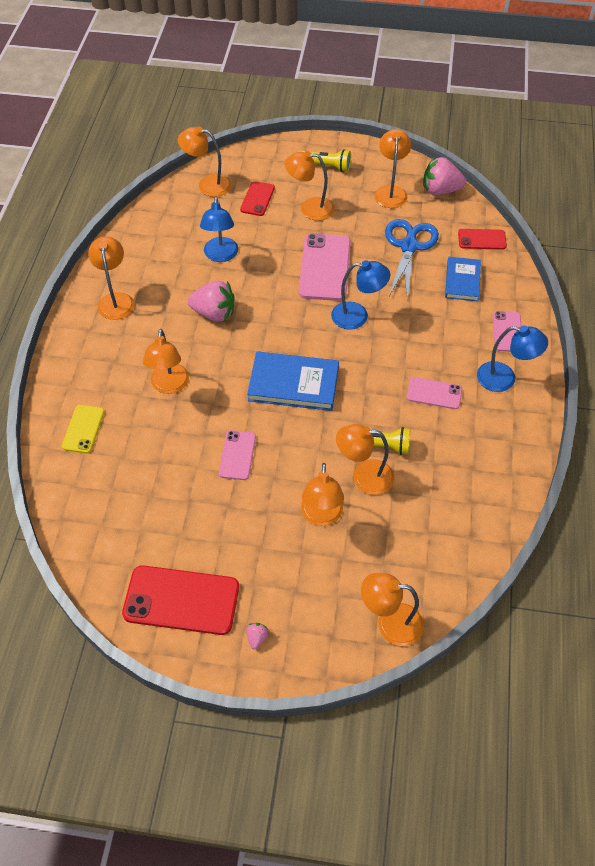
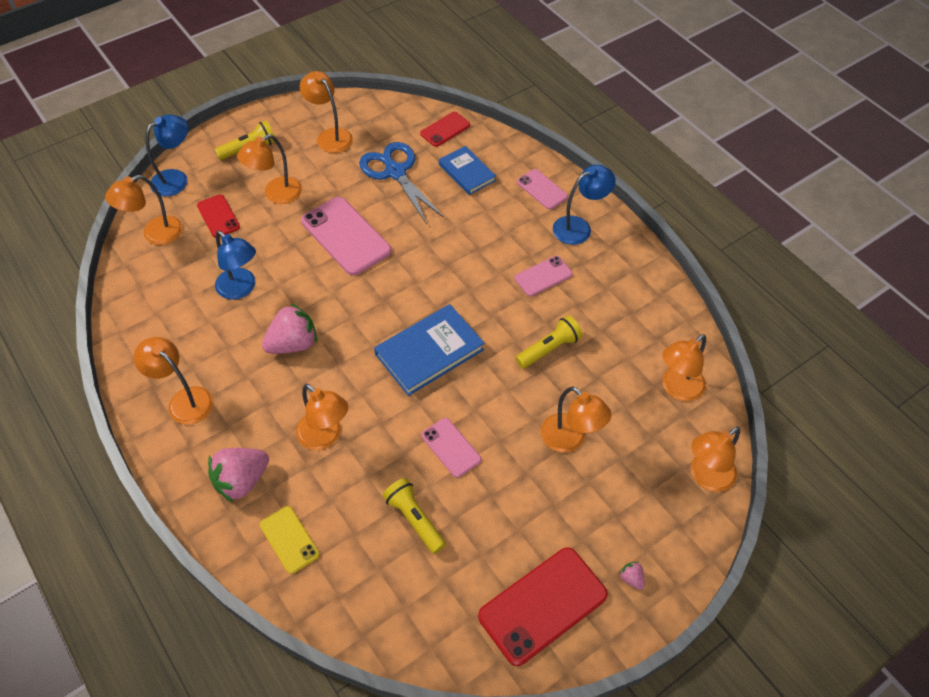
camera: 45 degrees left, 0 degrees up
blue lamp [331,260,391,330] -> blue lamp moved to [145,114,188,196]
orange lamp [336,424,395,495] -> orange lamp moved to [662,334,706,401]
pink strawberry [423,157,466,195] -> pink strawberry moved to [208,448,269,502]
none -> yellow flashlight [383,478,446,554]

